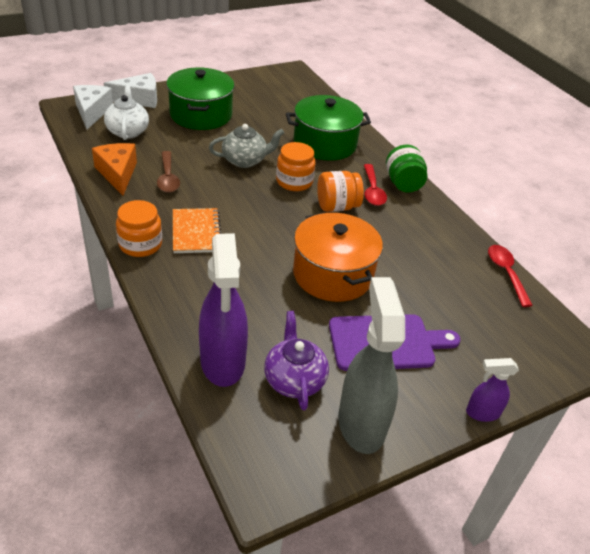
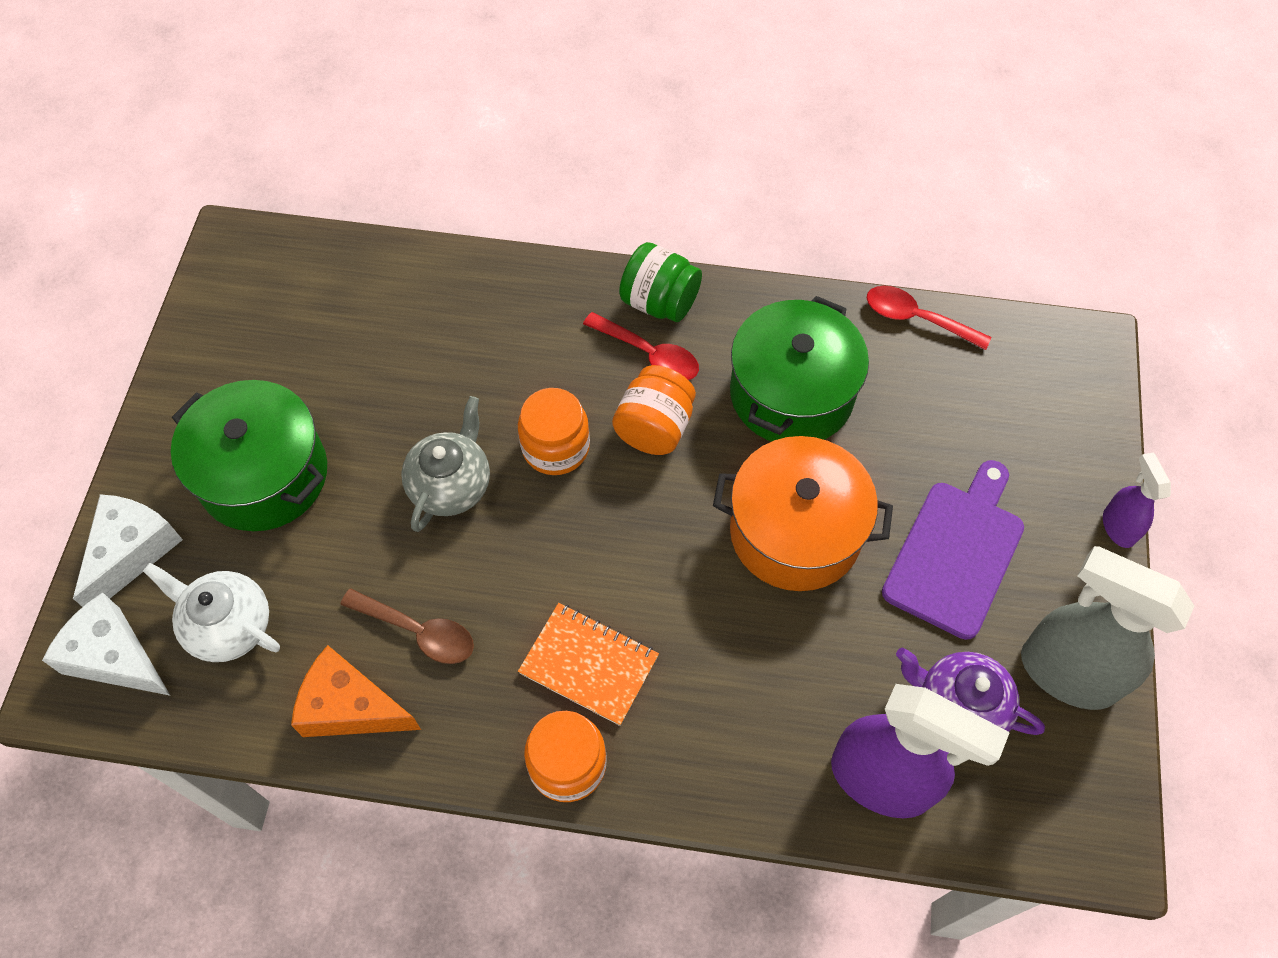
camera: 50 degrees left, 20 degrees up
green pot [286,95,371,161] -> green pot moved to [730,296,869,442]
purple spray bottle [466,358,519,422] -> purple spray bottle turned 135 degrees clockwise [1103,452,1171,548]

